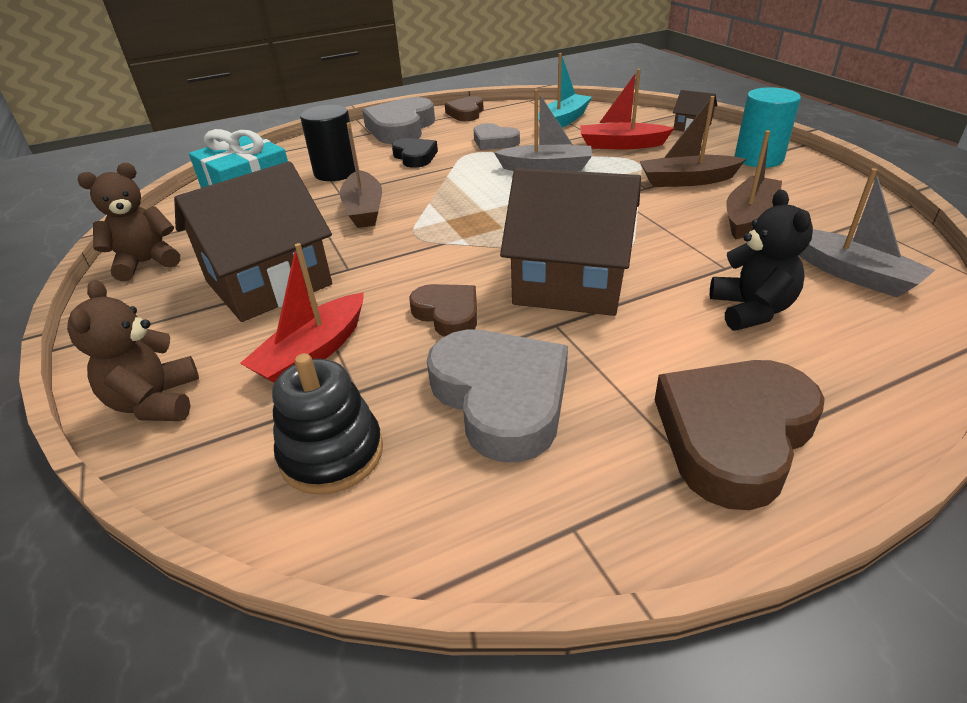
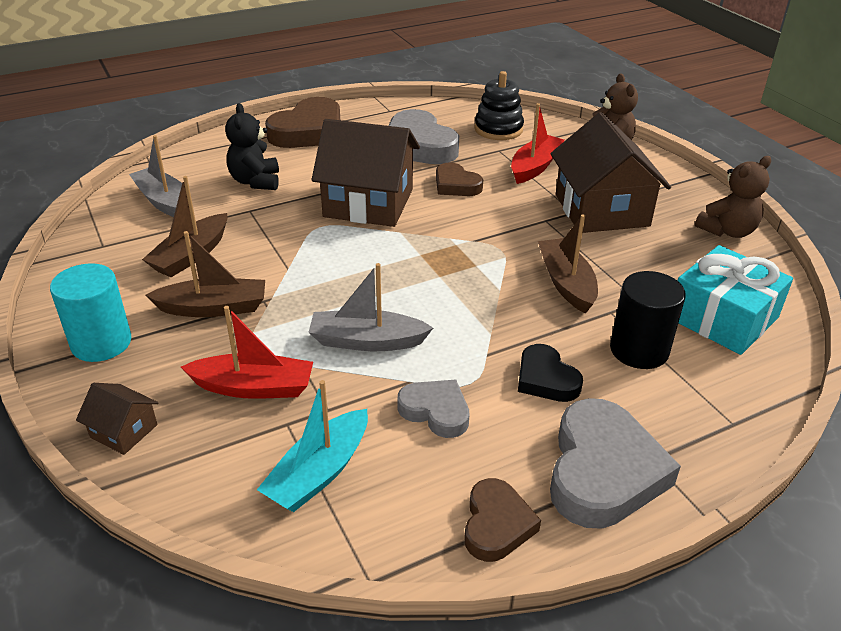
camera: 175 degrees right, 0 degrees up
brown house [174,161,332,322] -> brown house turned 60 degrees counterclockwise [551,112,671,233]

